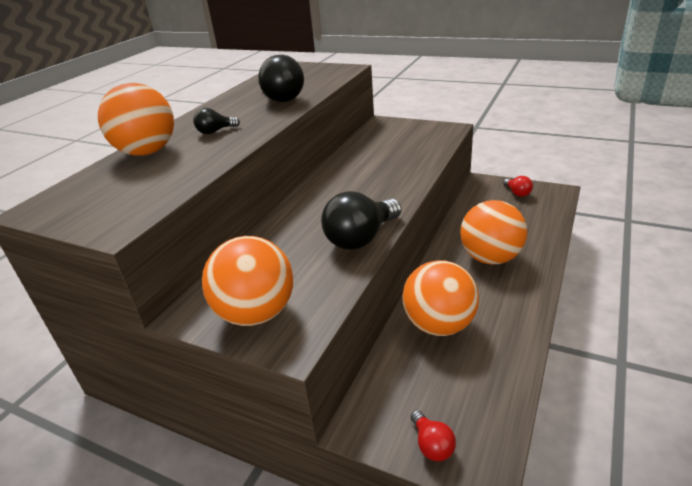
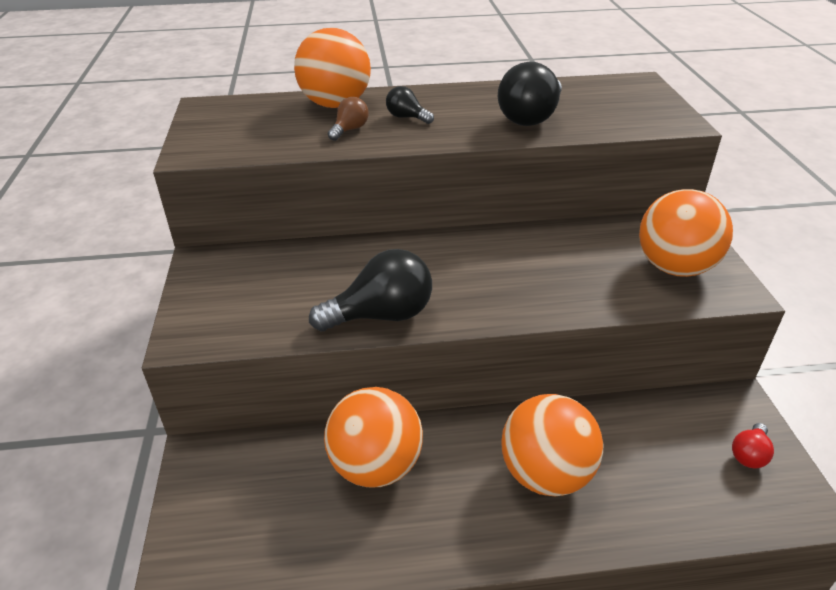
camera: 55 degrees right, 5 degrees up
orange ball [202,236,293,326] -> orange ball moved to [639,189,733,277]
black light bulb [321,191,401,250] -> black light bulb turned 150 degrees clockwise [309,249,432,331]
red light bulb [411,410,456,461] -> none
none -> brown light bulb [328,97,369,141]

